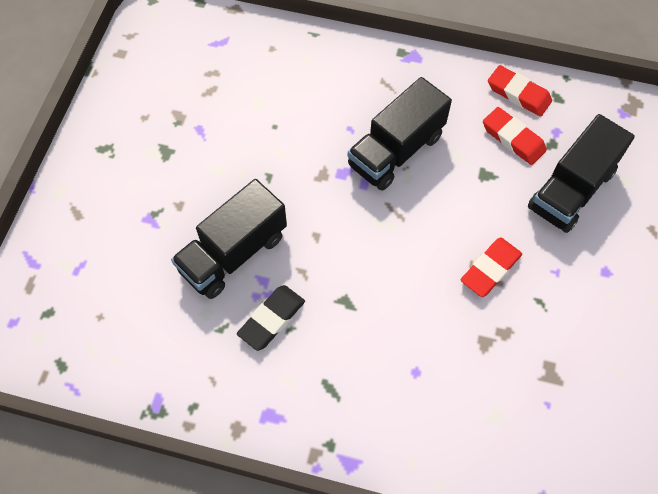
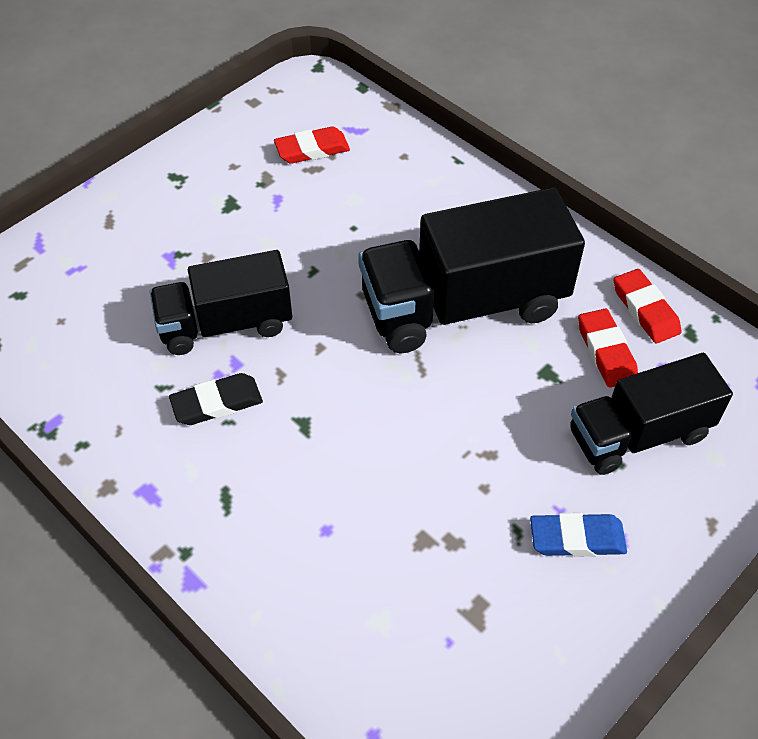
camera: 30 degrees right, 10 degrees down
black truck [348,77,452,191] -> black truck [358,188,585,353], size x1.54
red eraser [461,238,522,297] -> red eraser moved to [274,126,350,164]
none -> blue eraser [530,513,627,557]

